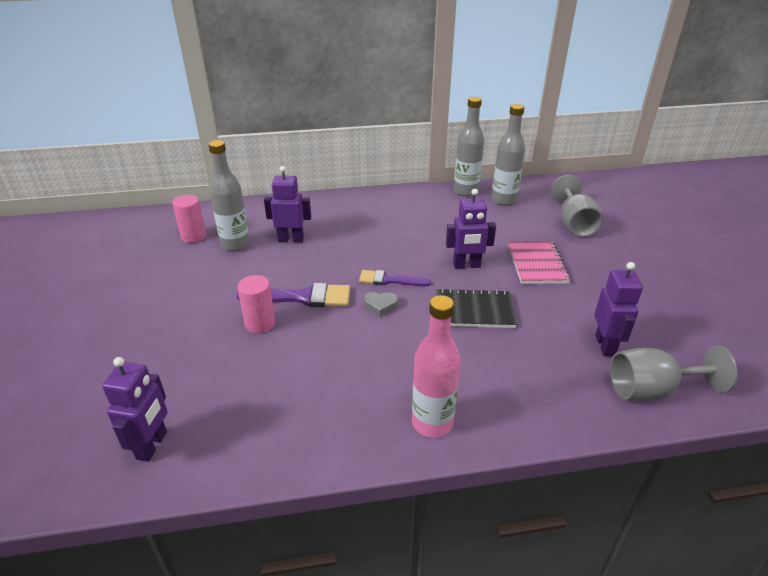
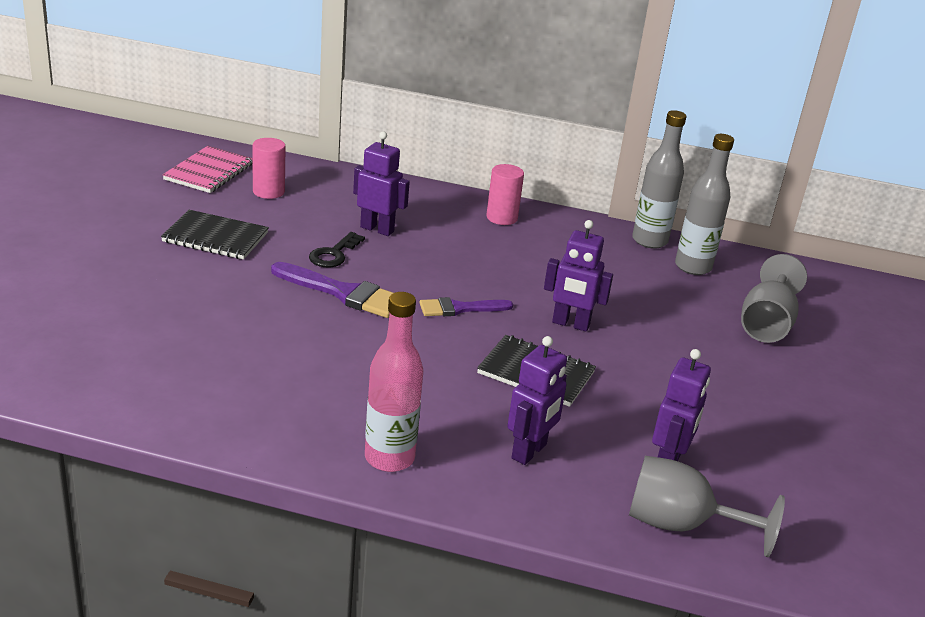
camera: 20 degrees right, 5 degrees down
purple robot [102,357,168,462] -> purple robot moved to [507,336,567,465]
grey bottle [208,140,250,251] -> none
pink cylinder [237,275,275,333] -> pink cylinder moved to [486,164,524,225]
purple brush [359,270,431,286] -> purple brush turned 45 degrees counterclockwise [420,297,513,316]
grey heart [364,292,398,317] -> none
pink notebook [508,241,570,284] -> pink notebook moved to [162,146,253,193]
none -> black notebook [161,210,269,260]
none -> black key [309,232,365,267]

